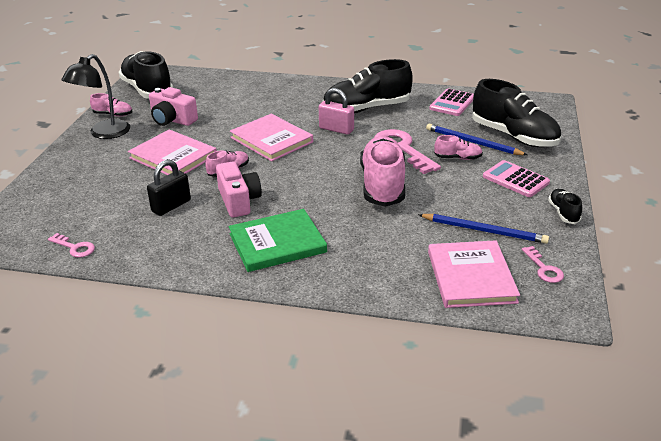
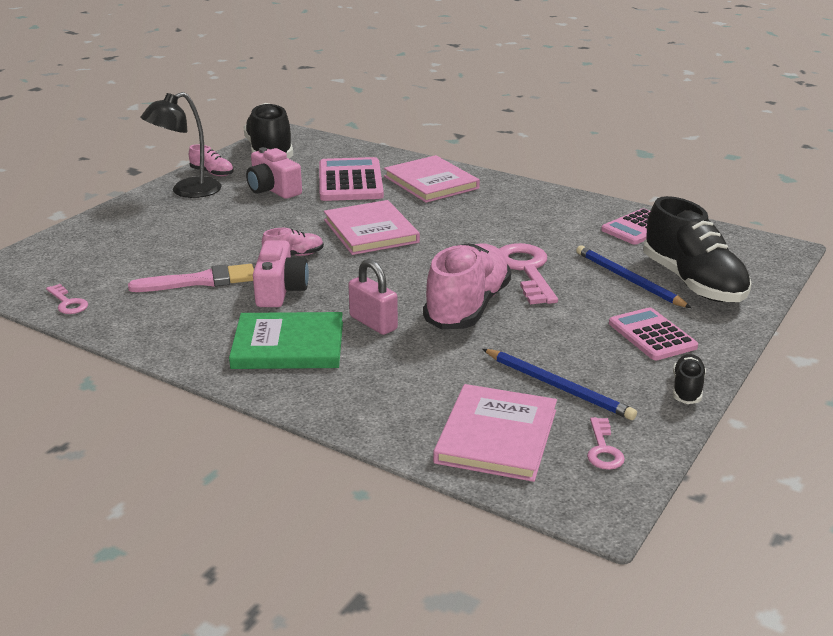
camera: 20 degrees right, 5 degrees down
pink book [128,129,217,175] -> pink book moved to [384,155,480,203]
black padlock [147,159,191,216] -> pink brush [128,264,254,292]
pink padlock [319,88,354,135] -> pink padlock moved to [348,259,398,335]
black shoe [322,59,413,113] -> none
pink shoe [434,135,483,160] -> none
none -> pink calculator [319,157,384,201]

